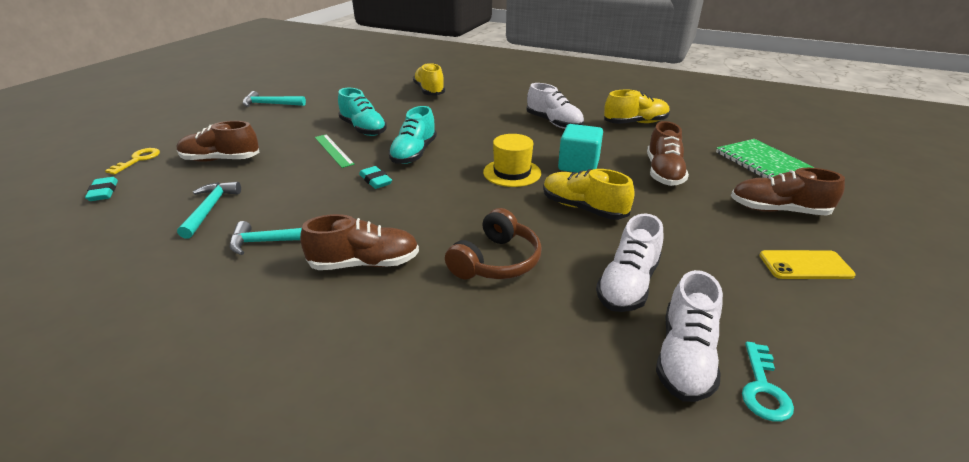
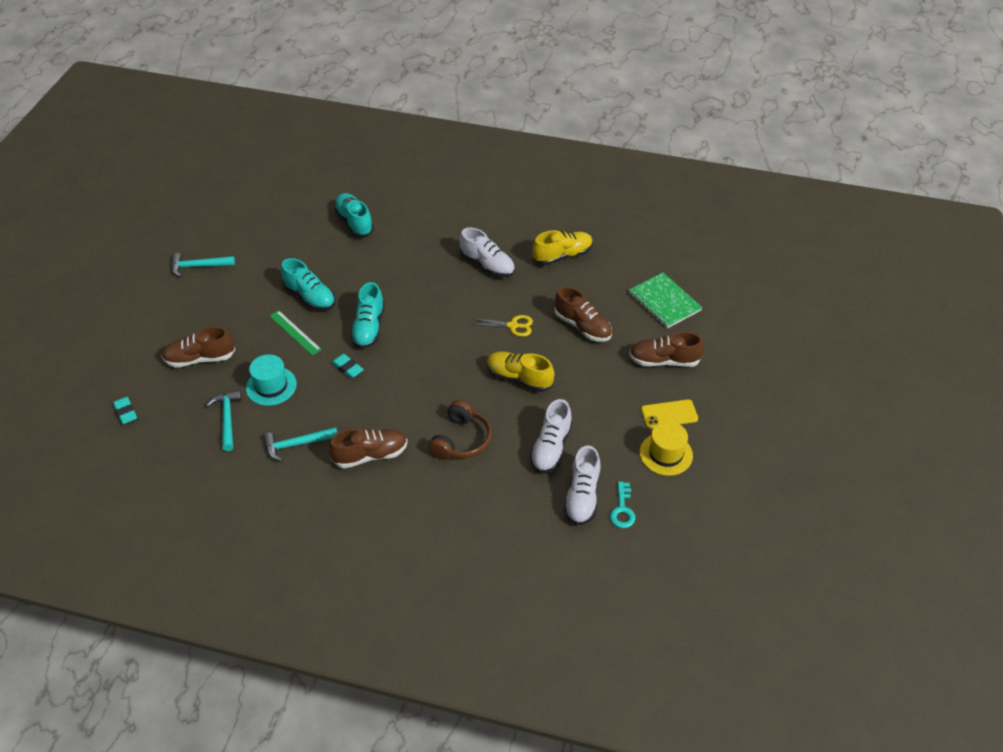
camera: 10 degrees left, 15 degrees up
yellow key [105,148,160,175] -> none
yellow shoe [413,63,445,96] -> turquoise shoe [334,193,374,237]
yellow hat [483,134,541,187] -> yellow hat moved to [640,421,693,476]
turquoise cube [558,124,603,173] -> yellow scissors [471,315,533,337]
brown shoe [647,121,689,186] -> brown shoe turned 45 degrees counterclockwise [554,286,612,342]
none -> turquoise hat [246,354,297,406]

